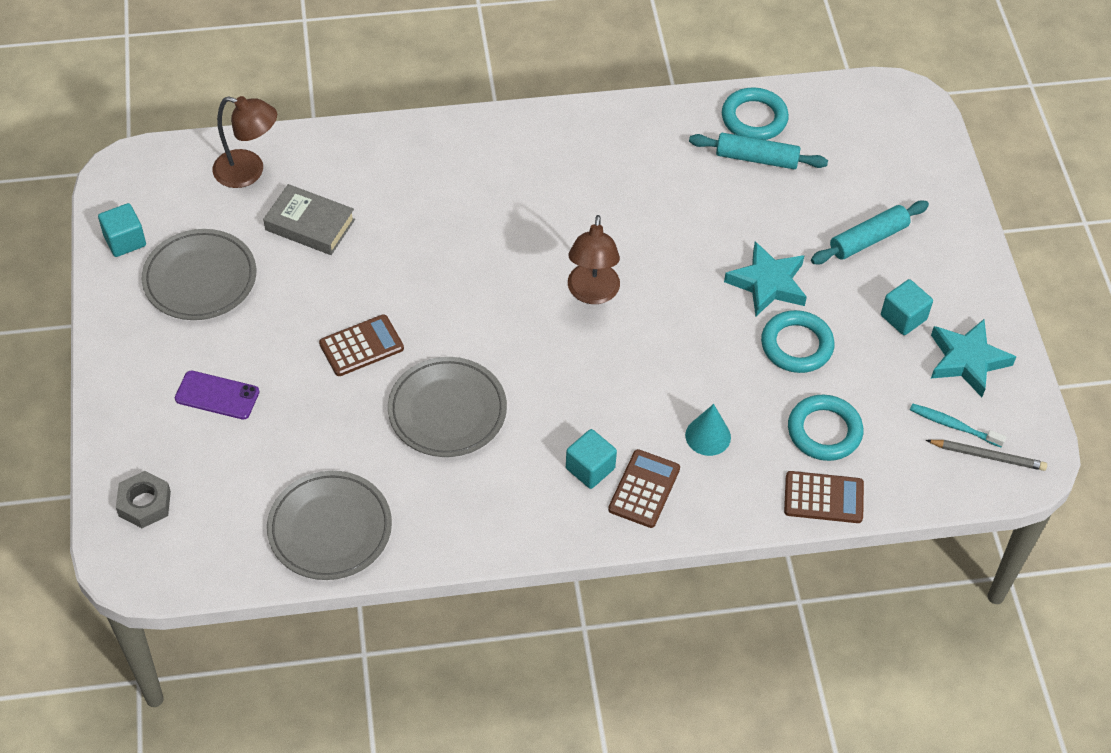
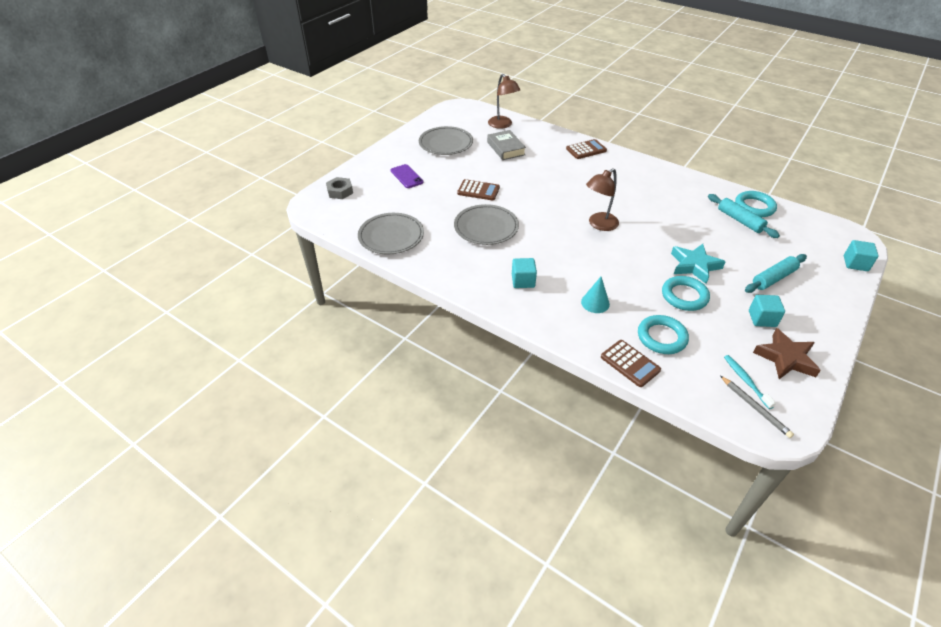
camera: 45 degrees right, 10 degrees down
turquoise cube [98,203,146,257] -> turquoise cube moved to [844,240,879,271]
brown calculator [608,449,680,528] -> brown calculator moved to [566,139,607,159]
turquoise rolling pin [811,200,929,264] -> turquoise rolling pin turned 45 degrees counterclockwise [745,254,807,293]
turquoise star [931,319,1016,397] -> brown star [753,328,821,379]

